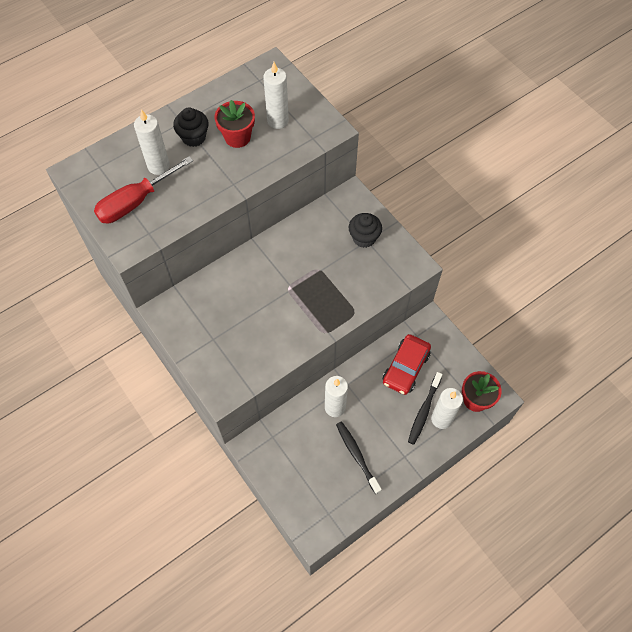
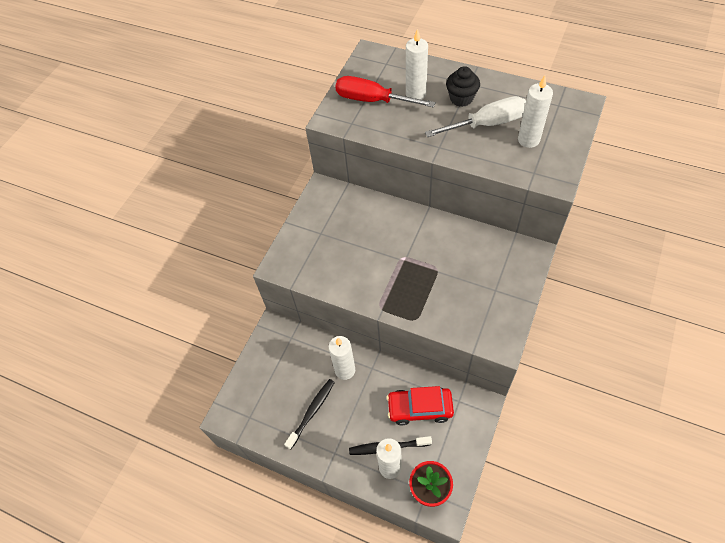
camera: 65 degrees right, 5 degrees down
red flower pot [214,100,255,148] -> white screwdriver [425,96,526,137]
black cupcake [348,213,382,248] -> none

